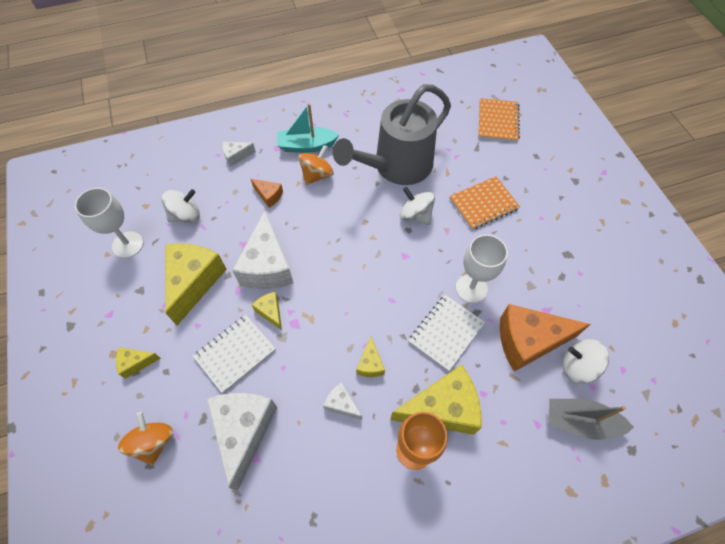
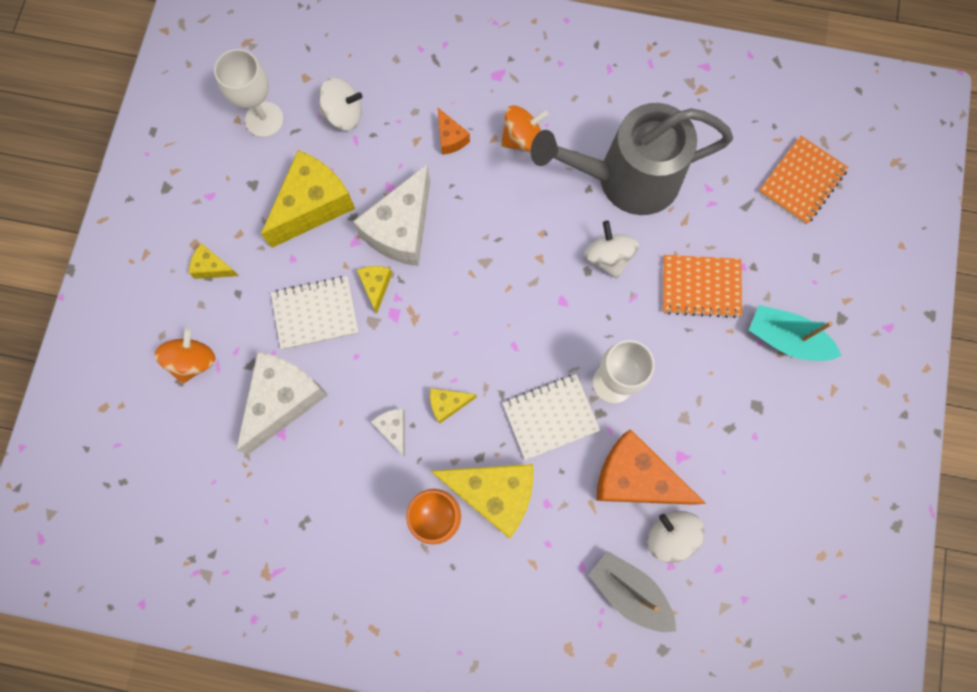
camera: 30 degrees right, 15 degrees up
white cheese [222,142,256,167] -> none
turquoise boat [277,103,339,153] -> turquoise boat moved to [749,305,841,361]
yellow cheese [356,337,385,377] -> yellow cheese turned 45 degrees clockwise [430,388,477,424]

